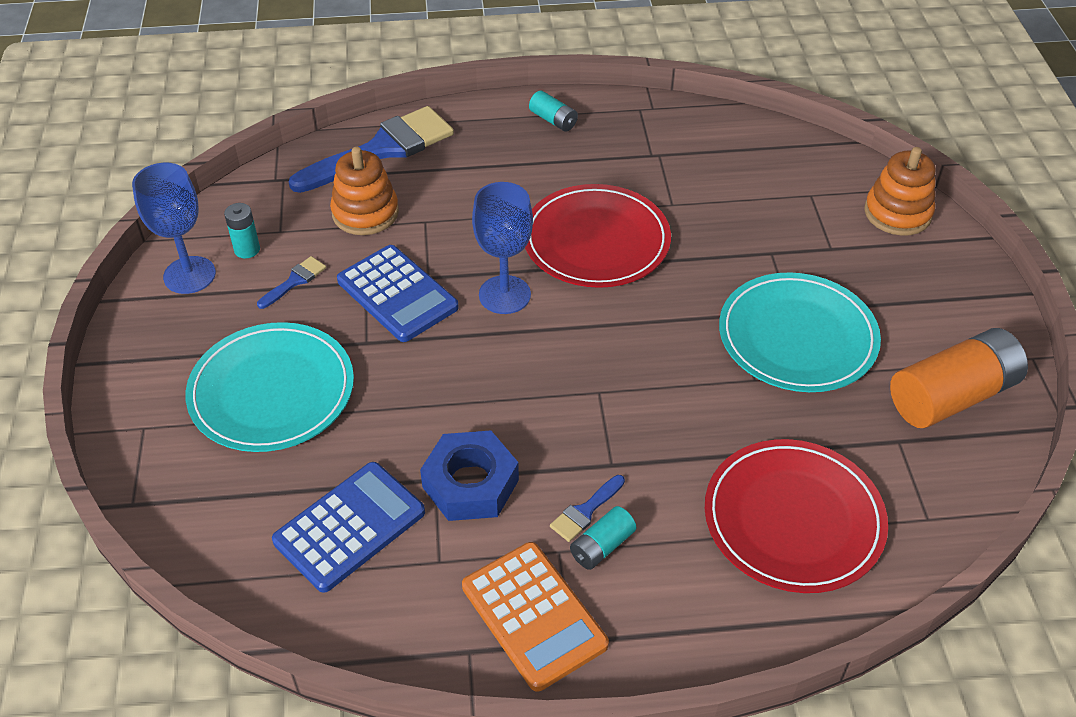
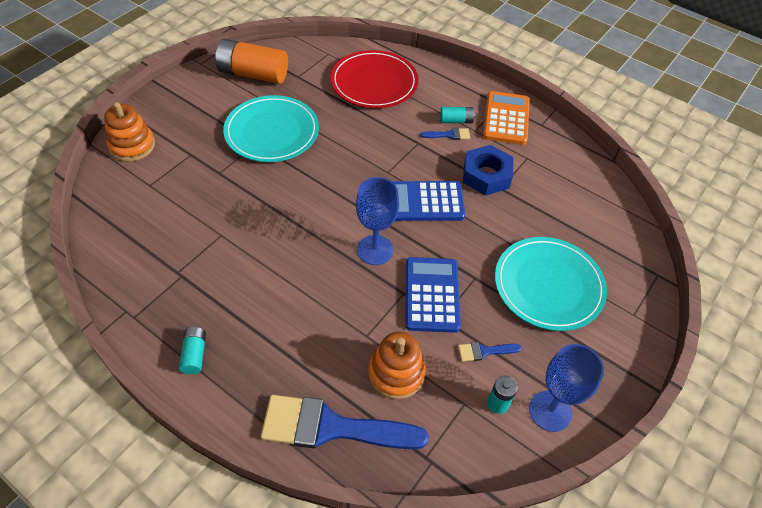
camera: 140 degrees left, 5 degrees up
blue calculator [272,462,425,593] -> blue calculator moved to [392,181,465,221]
red plate [525,184,671,288] -> none

